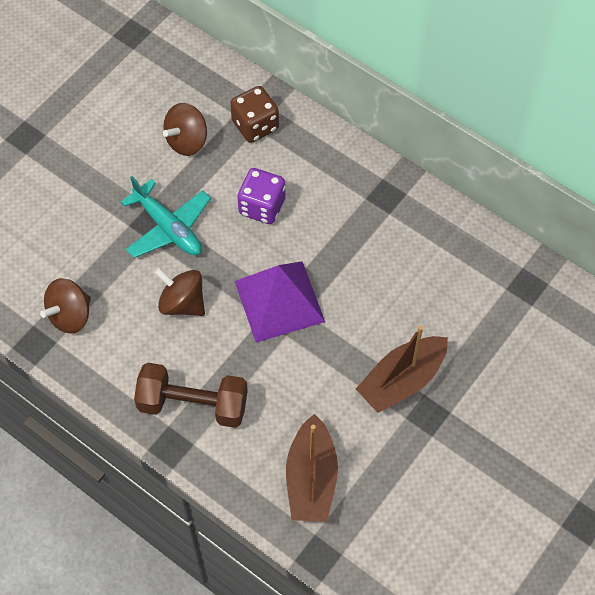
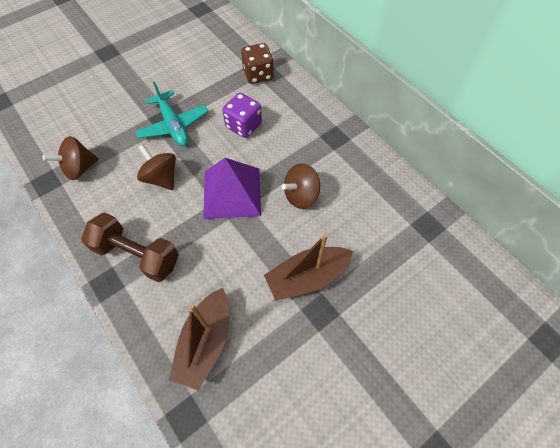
camera: 15 degrees right, 0 degrees up
brown spinning top [163,103,207,156] -> brown spinning top moved to [282,163,320,209]

